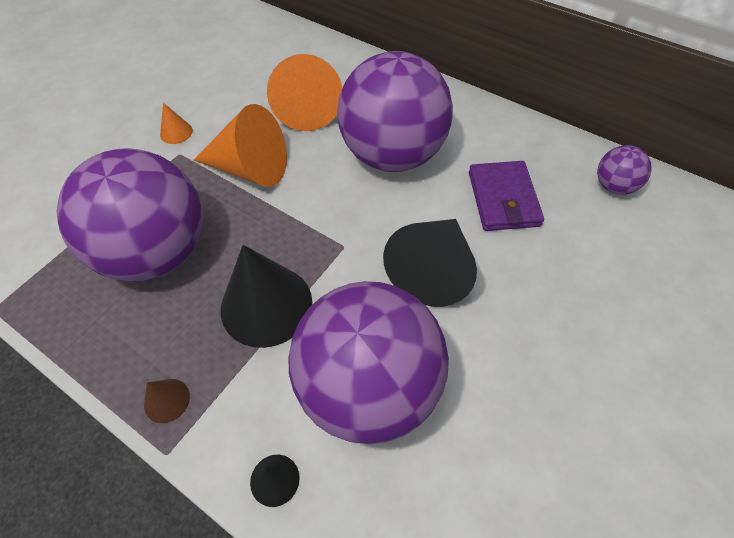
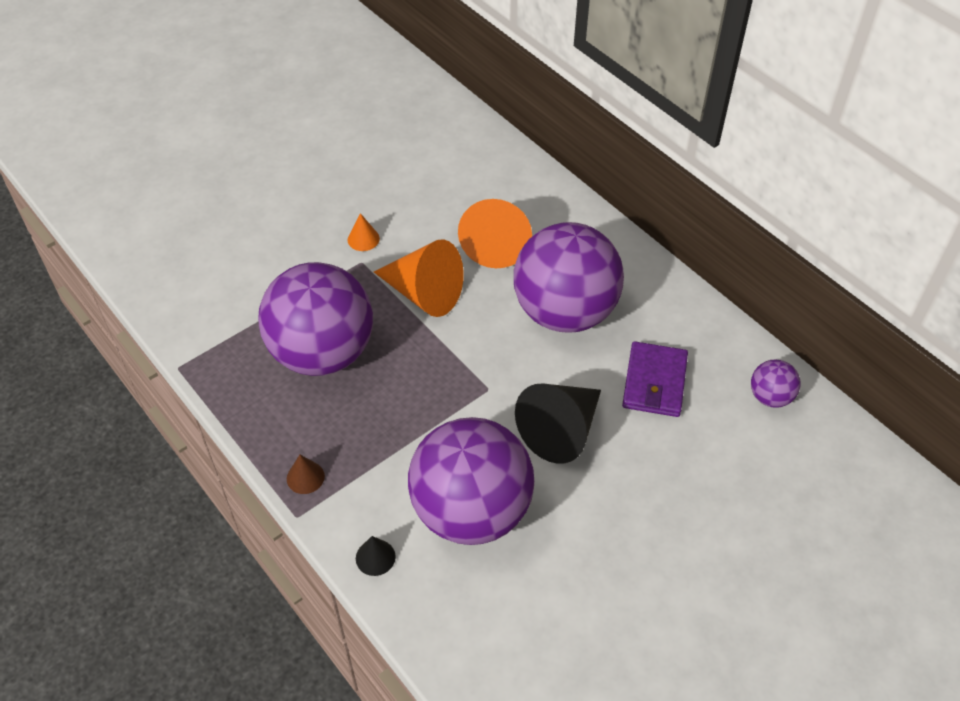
camera: 15 degrees right, 5 degrees down
black cone [221,245,312,348] -> none

